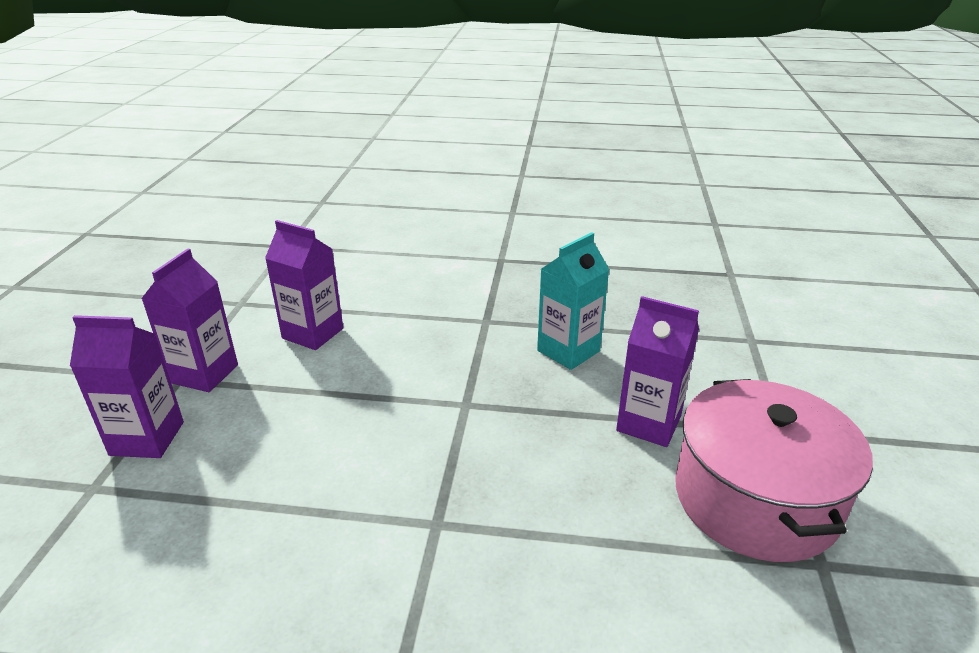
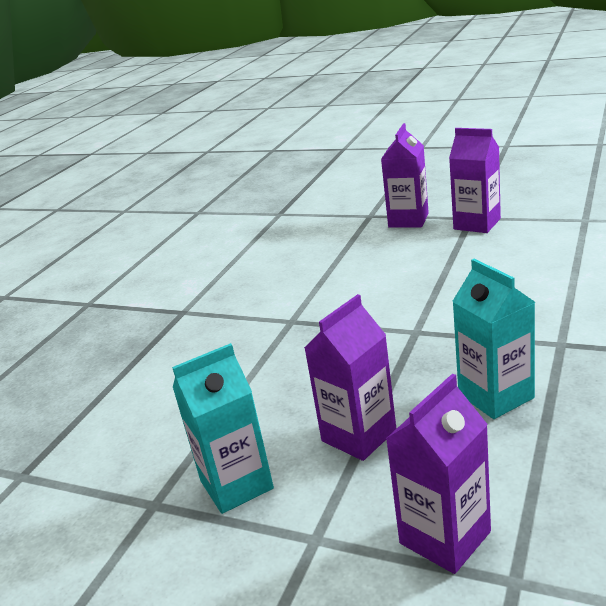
camera: 110 degrees right, 5 degrees down
purple carton [265,220,343,350] -> purple carton moved to [386,374,491,574]
pink pot [676,379,873,562] -> turquoise carton [172,343,274,514]

